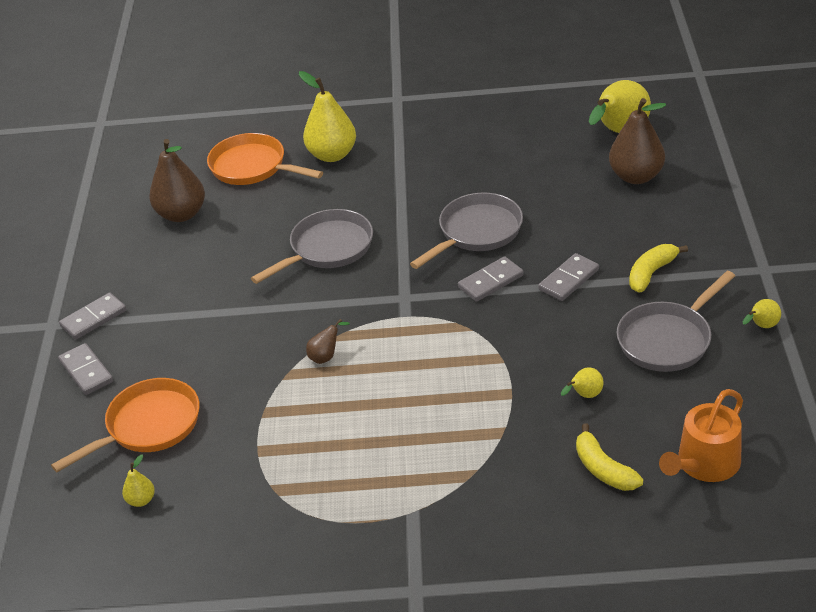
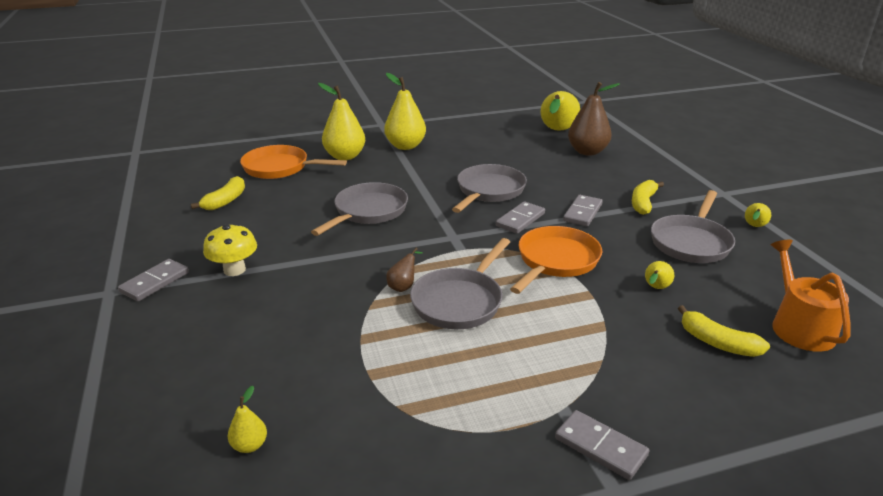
camera: 20 degrees left, 10 degrees down
orange pan [51,378,200,472] -> orange pan moved to [510,226,602,294]
grey domino [58,343,113,395] -> grey domino moved to [555,410,649,480]
brown pear [149,139,205,222] -> yellow banana [191,176,245,210]
orange watering can [659,389,743,482] -> orange watering can turned 150 degrees clockwise [771,240,851,352]
none -> yellow mushroom [203,223,257,276]
none -> yellow pear [384,73,426,150]
none -> grey pan [410,238,510,329]

